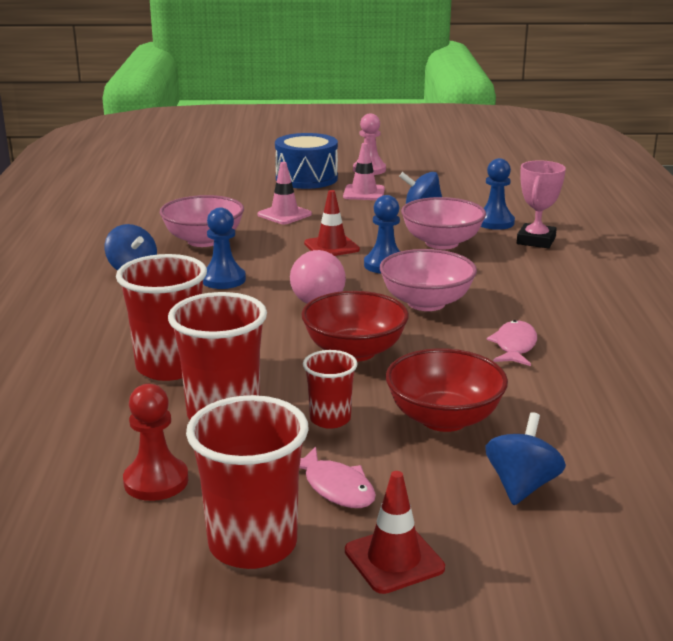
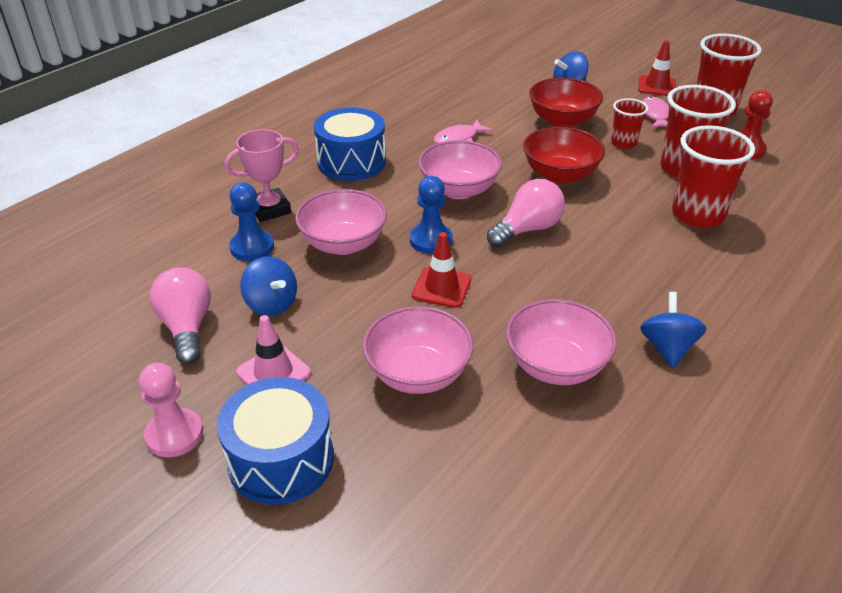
camera: 140 degrees left, 15 degrees up
blue pawn [203,208,246,289] -> none
pink traffic cone [258,162,312,224] -> pink bowl [363,306,473,394]
none -> pink light bulb [150,267,211,364]
none -> blue drum [314,107,386,181]

